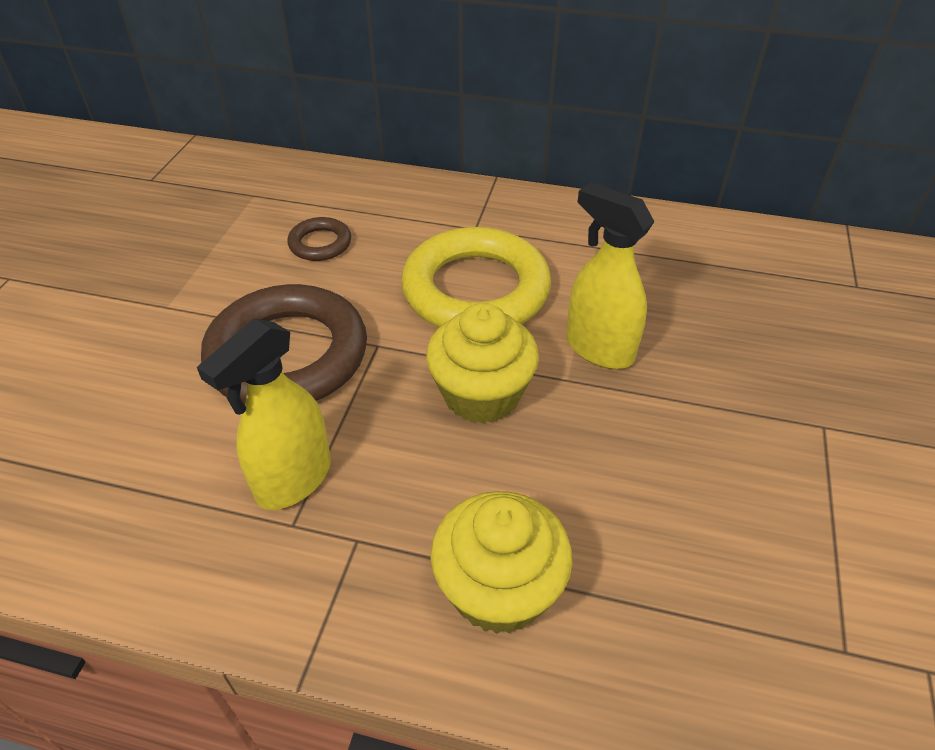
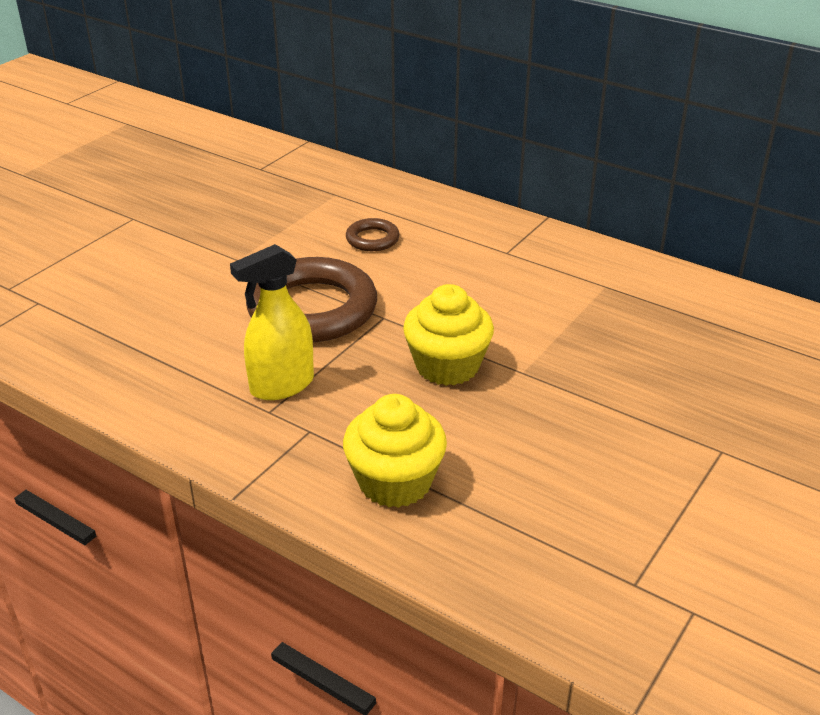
camera: 20 degrees right, 10 degrees down
yellow ring [401,227,551,327] -> none
yellow spray bottle [566,182,655,369] -> none

